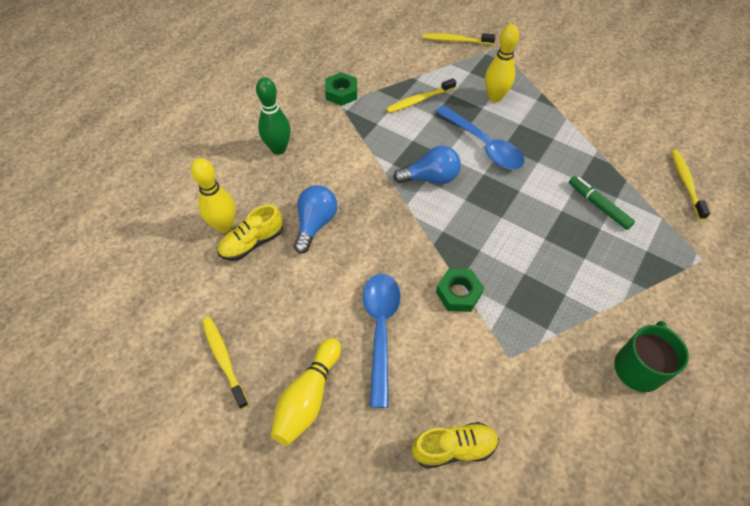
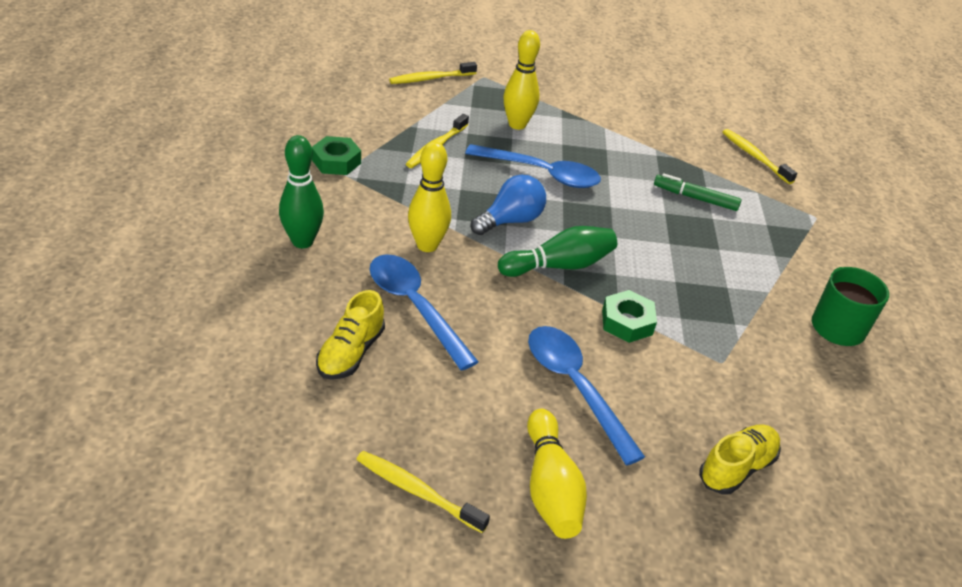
camera: 35 degrees left, 15 degrees down
yellow bowling pin [191,158,236,233] -> yellow bowling pin moved to [408,141,451,252]
blue light bulb [294,185,337,254] -> blue spoon [369,254,479,371]
none -> green bowling pin [498,226,617,277]

